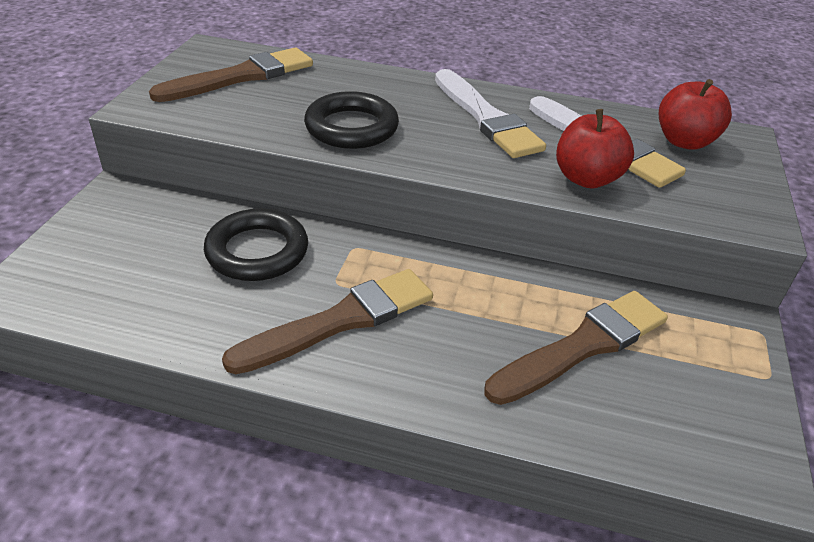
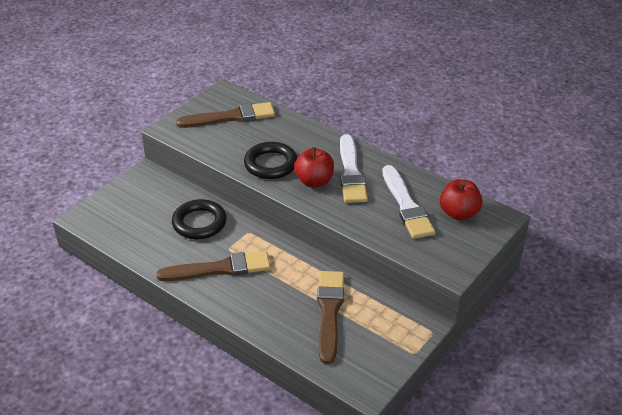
camera: 25 degrees right, 0 degrees up
brown brush [484,291,668,405] -> brown brush turned 75 degrees counterclockwise [317,271,344,364]
red apple [556,109,634,188] -> red apple moved to [294,147,334,187]

